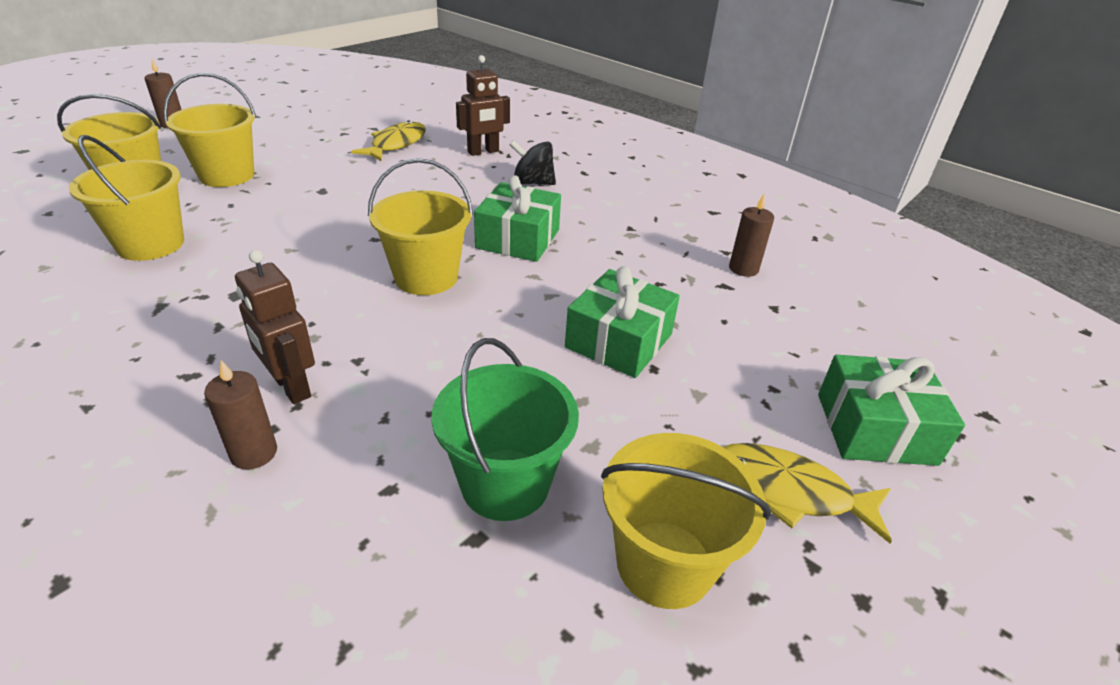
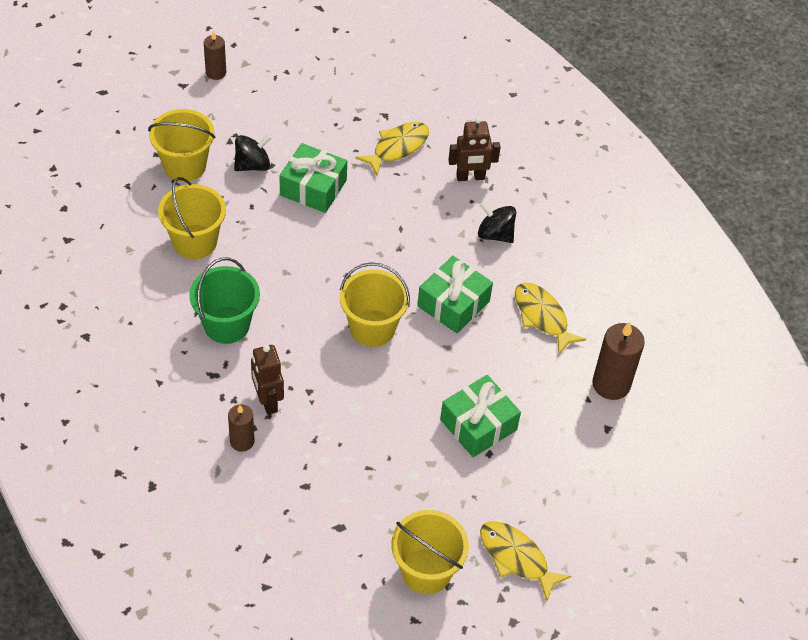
camera: 20 degrees right, 15 degrees up
yellow bucket [163,73,256,187] -> black spinning top [234,134,272,171]
green bucket [432,338,579,521] -> green bucket moved to [189,257,260,344]
brown candle [729,194,774,277] -> brown candle [592,322,645,400], size x1.64
green gift [818,355,965,466] -> green gift moved to [279,143,347,213]
none -> yellow fish [515,282,587,354]

